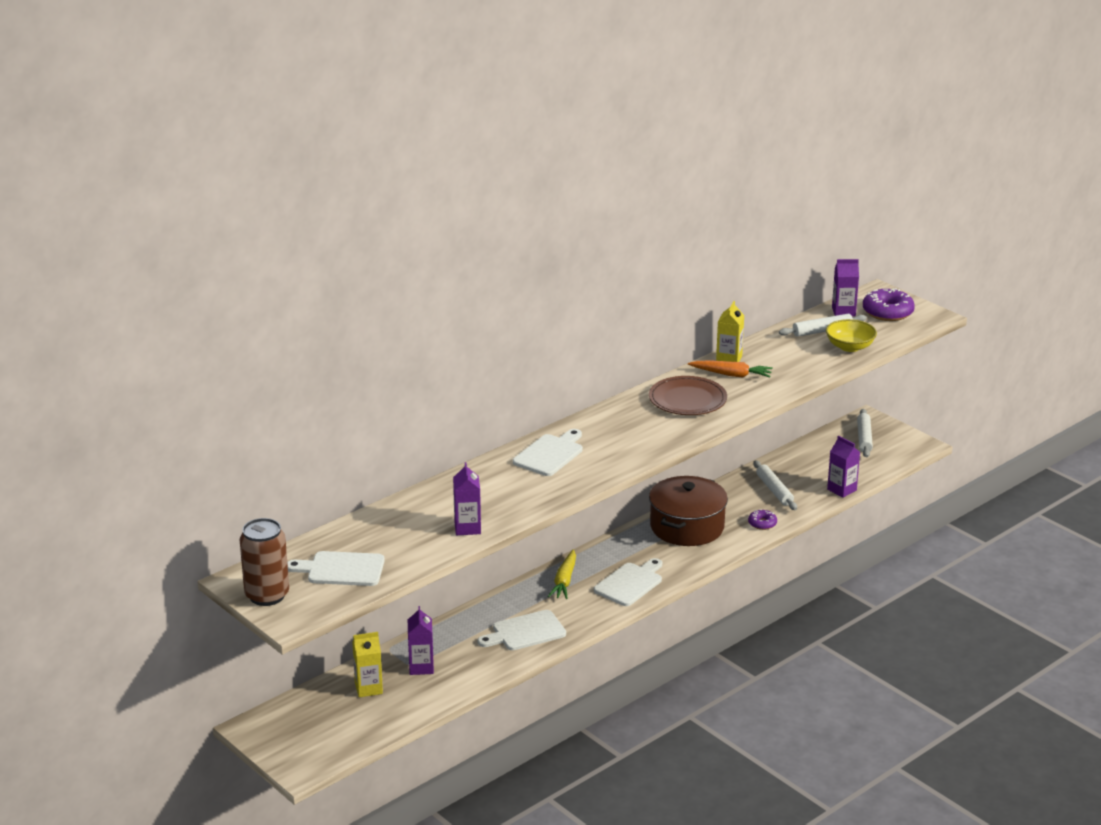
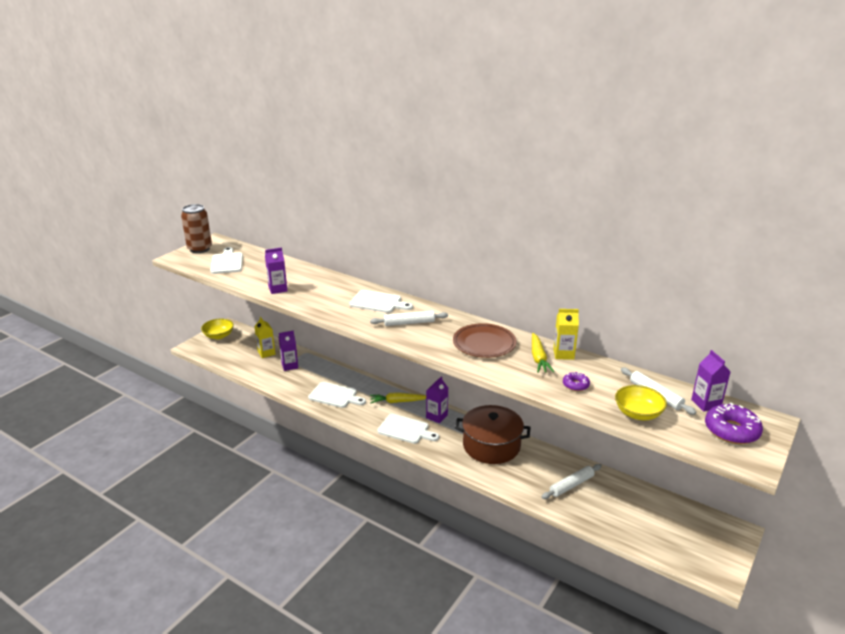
camera: 75 degrees right, 0 degrees up
white cutting board [478,610,566,650] -> white cutting board turned 150 degrees clockwise [308,382,366,408]
orange carrot [688,361,773,378] -> yellow carrot [532,333,554,373]
purple donut [748,509,777,530] -> purple donut moved to [563,372,590,391]
purple carton [827,436,860,498] -> purple carton moved to [426,376,448,423]
white rolling pin [857,409,873,457] -> white rolling pin moved to [370,310,448,326]
none -> yellow bowl [201,319,234,339]

